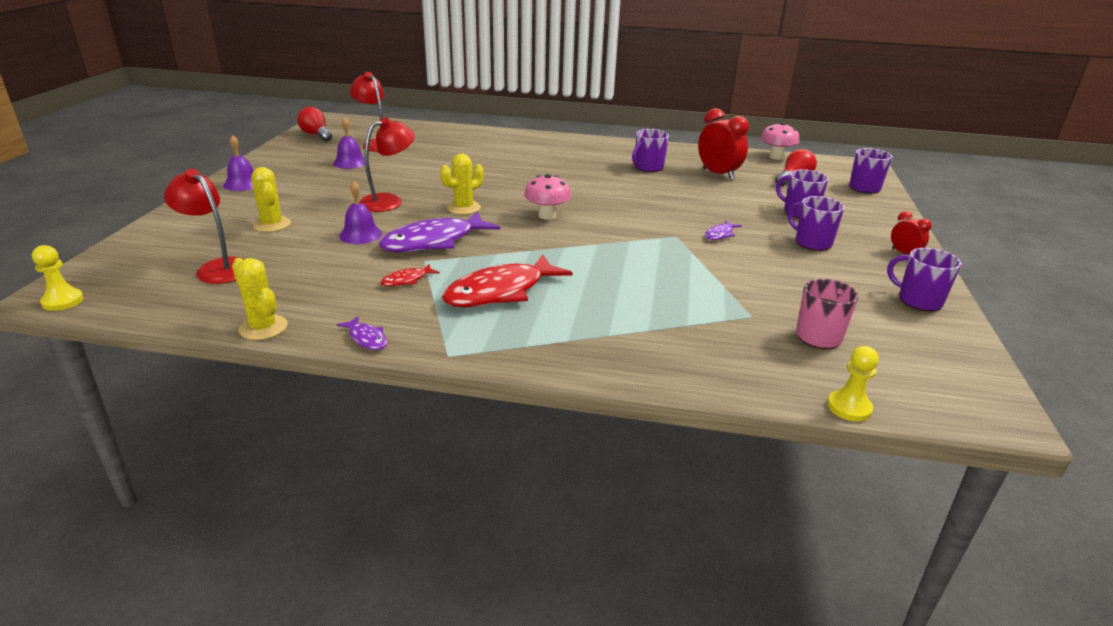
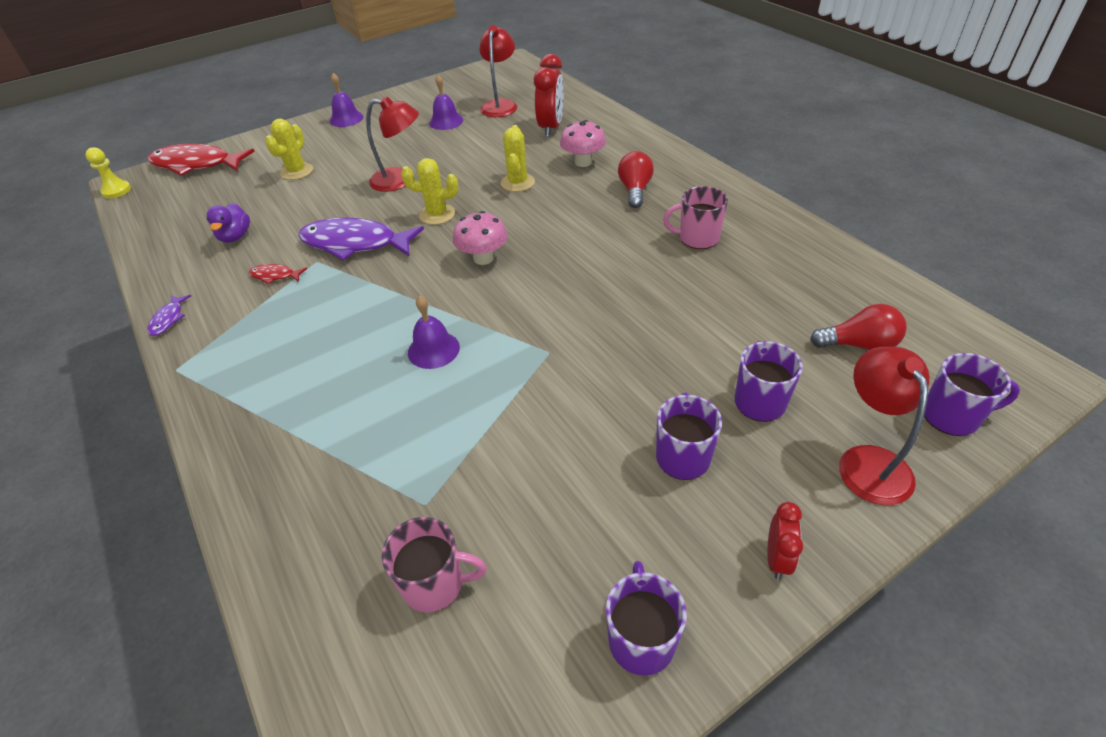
camera: 50 degrees right, 15 degrees up
red lamp [164,169,245,284] -> red lamp moved to [839,347,930,505]
yellow cactus [232,258,288,340] -> yellow cactus moved to [501,125,535,192]
red light bulb [297,107,332,141] -> red light bulb moved to [618,151,654,208]
purple bell [339,181,382,244] -> purple bell moved to [408,296,460,369]
red fish [442,254,573,307] -> red fish moved to [147,144,255,176]
purple mug [632,129,669,172] -> pink mug [663,186,728,249]
red clock [698,108,749,180] -> red clock moved to [534,54,564,137]
purple fish [705,220,742,240] -> none
pink mushroom [761,122,799,160] -> pink mushroom moved to [560,120,606,167]
yellow pawn [828,346,879,422] -> none
none -> purple duck [206,203,250,243]

